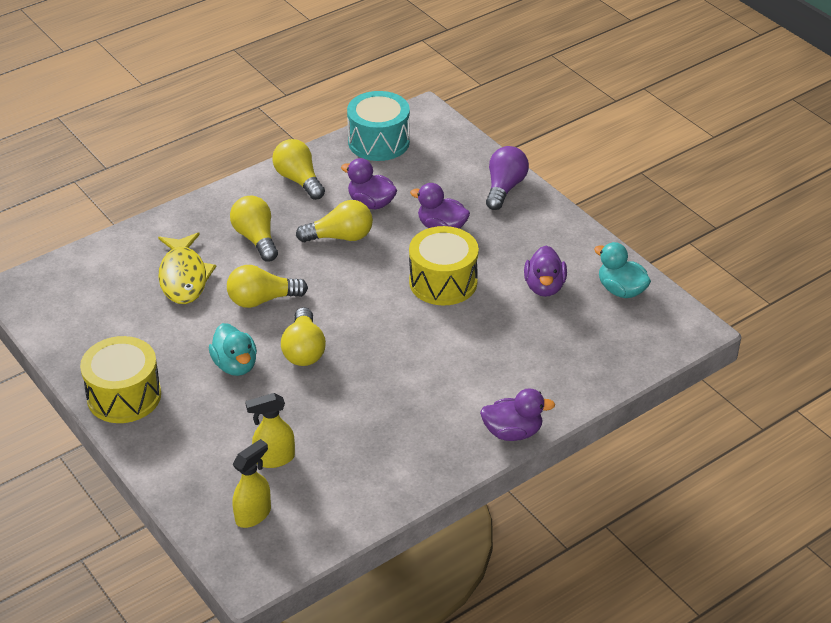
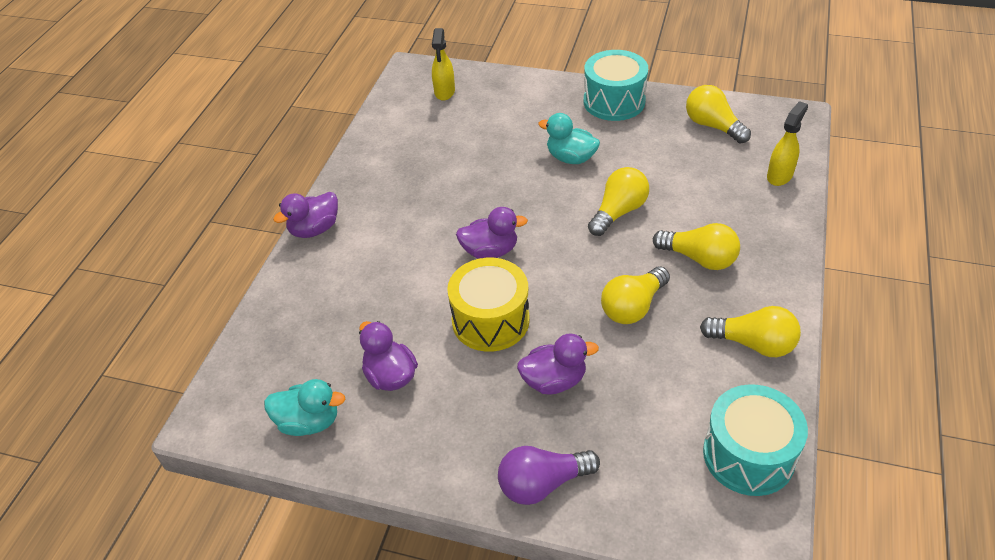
camera: 145 degrees right, 5 degrees up
yellow drum [80,336,161,423] -> turquoise drum [584,50,648,121]
yellow fish [158,232,216,304] -> none
yellow spray bottle [245,393,295,468] -> yellow spray bottle moved to [767,101,808,186]
yellow light bulb [281,307,326,366] -> yellow light bulb moved to [686,85,751,144]
purple duck [341,158,397,210] -> purple duck moved to [456,207,528,259]
purple light bulb [486,146,529,210] -> purple light bulb turned 90 degrees clockwise [498,446,600,505]

